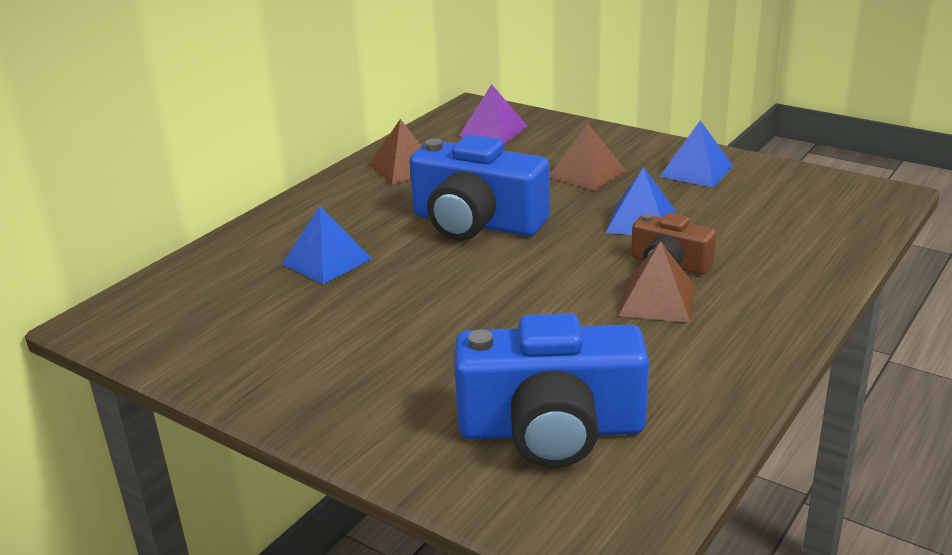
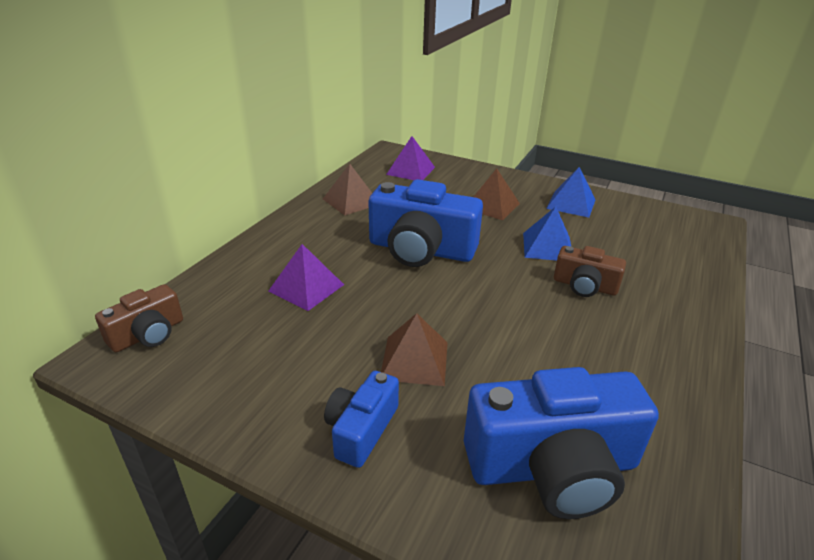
camera: 10 degrees left, 5 degrees up
blue pyramid [282,206,372,284] -> purple pyramid [268,244,344,311]
brown pyramid [618,241,695,323] -> brown pyramid moved to [381,313,448,386]
none -> brown camera [95,284,183,352]
none -> blue camera [324,371,399,468]

